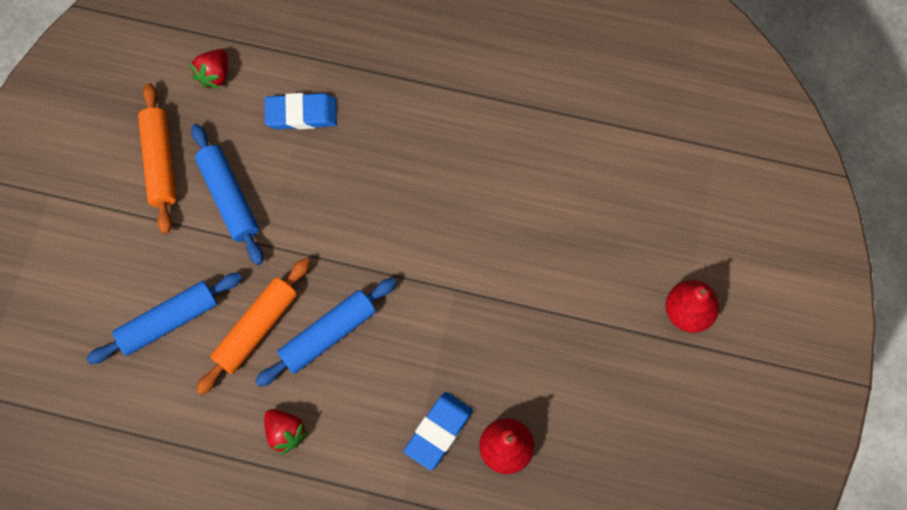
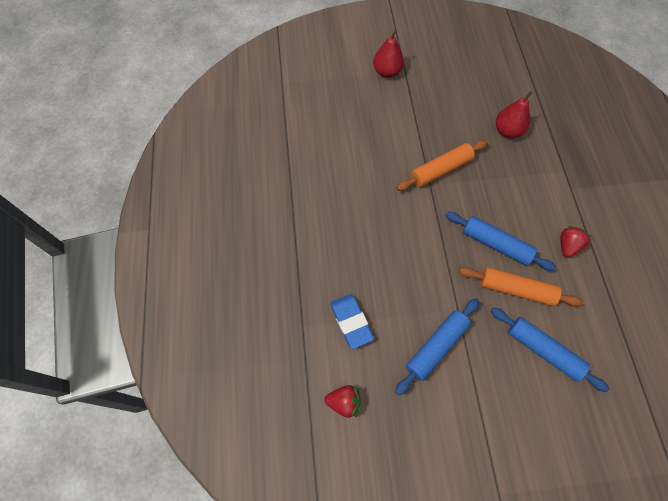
camera: 110 degrees left, 5 degrees down
orange rolling pin [138,83,176,234] -> orange rolling pin moved to [396,140,488,191]
blue eraser [404,392,473,470] -> none

